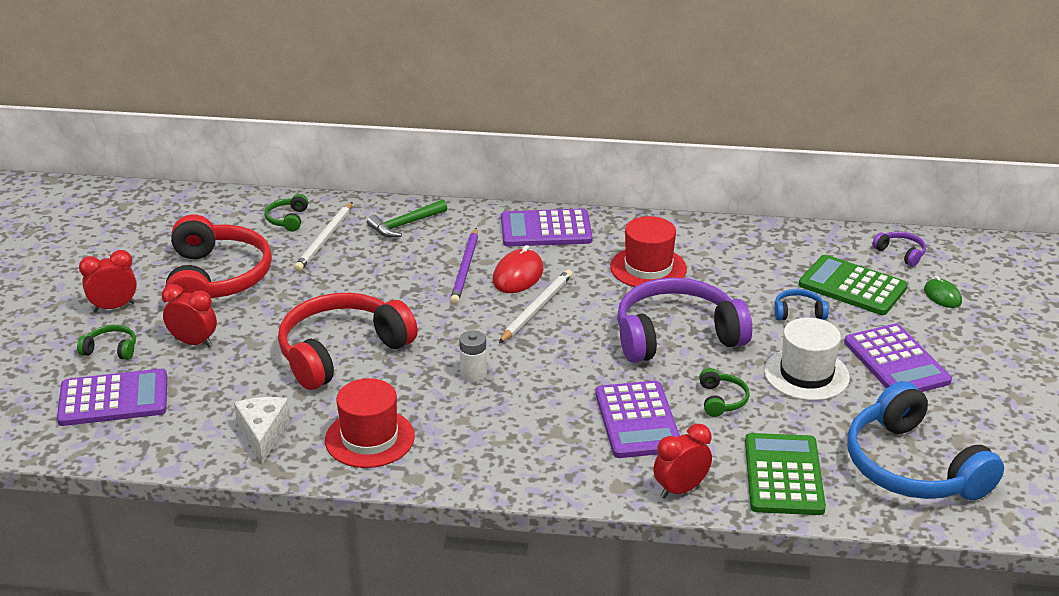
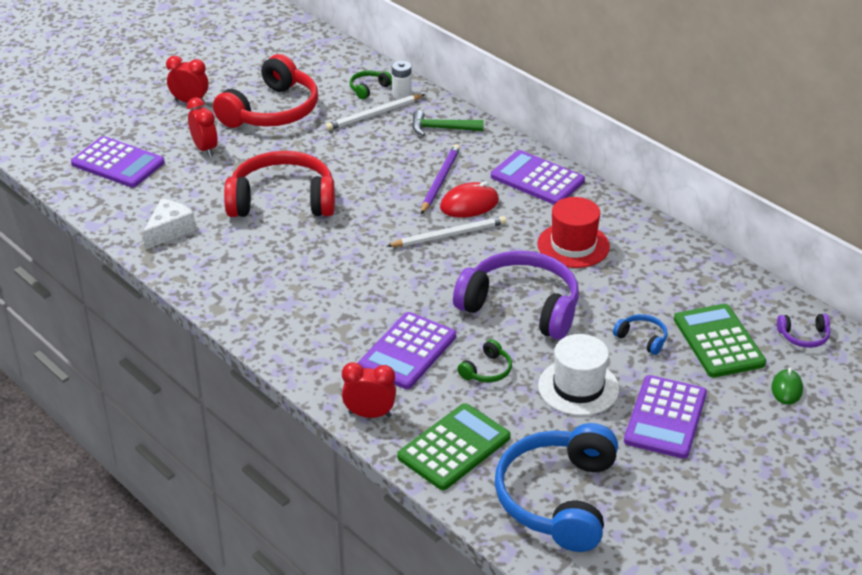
camera: 40 degrees right, 5 degrees up
green headphones [77,325,136,360] -> none
red hat [325,378,415,468] -> none
purple pencil [450,227,478,305] -> purple pencil turned 150 degrees clockwise [421,144,460,214]
white battery [459,330,487,382] -> white battery moved to [392,61,412,99]
purple headphones [872,231,926,266] -> purple headphones turned 90 degrees clockwise [777,314,830,348]

